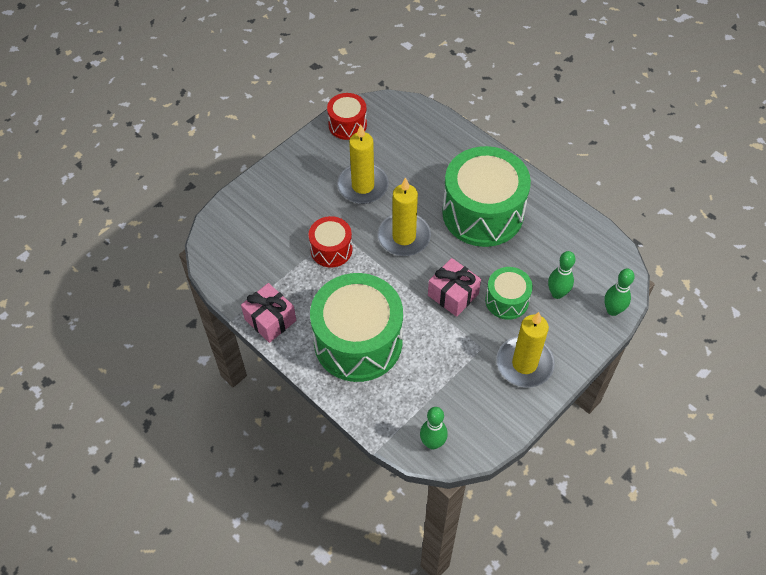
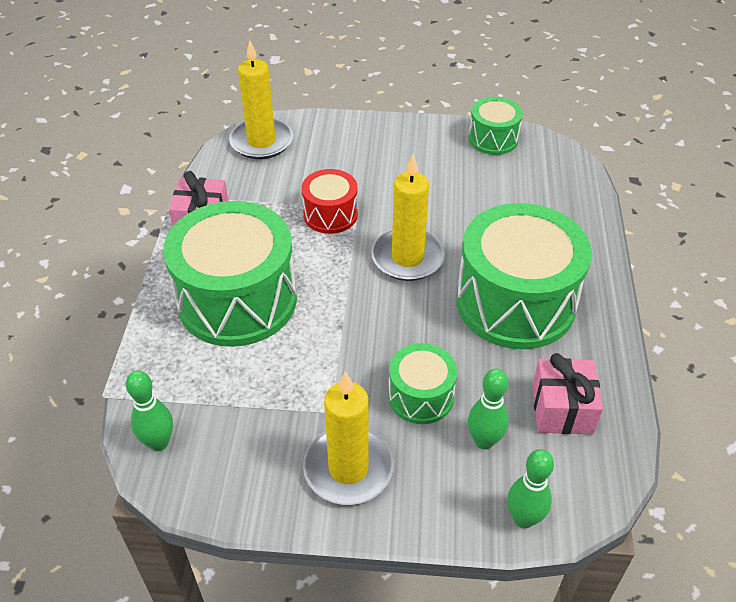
camera: 50 degrees right, 10 degrees down
red drum [327,93,367,140] -> green drum [469,97,523,155]
yellow candle [337,124,389,204] -> yellow candle moved to [229,40,293,159]
pink gift [428,258,481,317] -> pink gift moved to [532,353,603,434]

